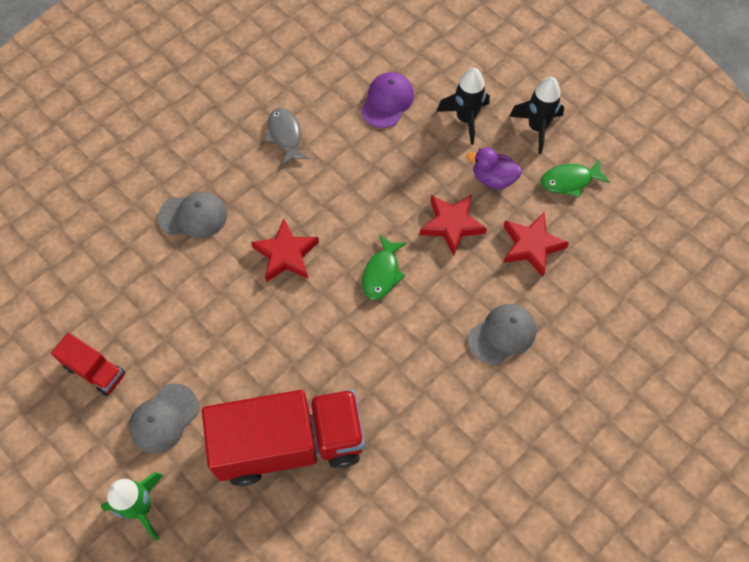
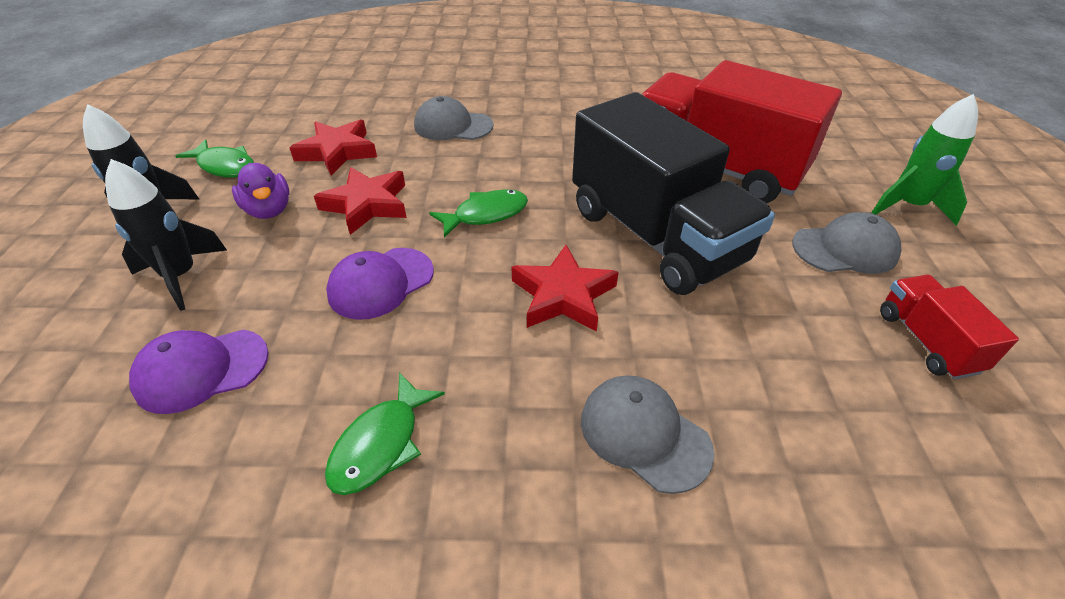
camera: 135 degrees left, 20 degrees down
grey fish [265,108,309,166] -> green fish [325,372,445,495]
none -> purple cap [326,248,434,320]
none -> black truck [572,92,775,295]

